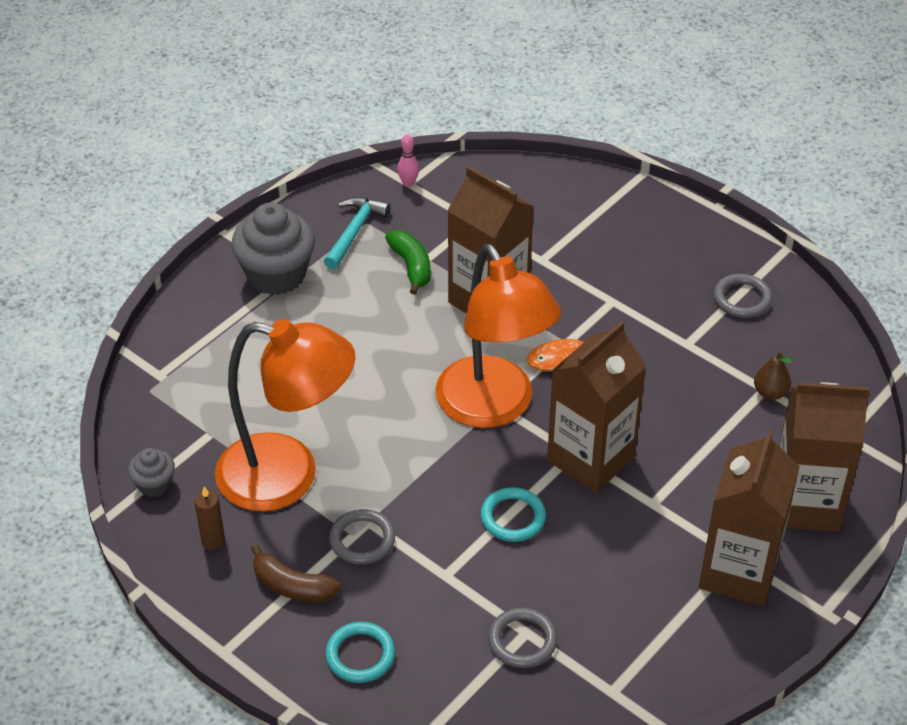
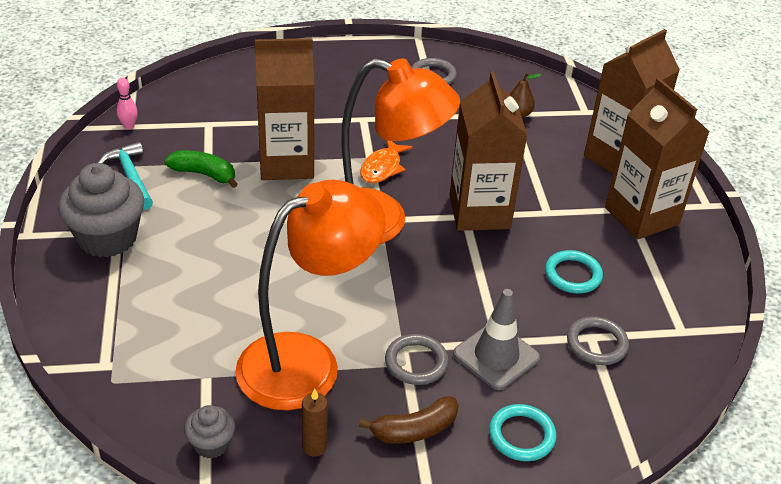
camera: 50 degrees left, 5 degrees down
turquoise ring [481,487,546,542] -> turquoise ring moved to [545,250,603,293]
none -> grey traffic cone [453,289,540,390]

